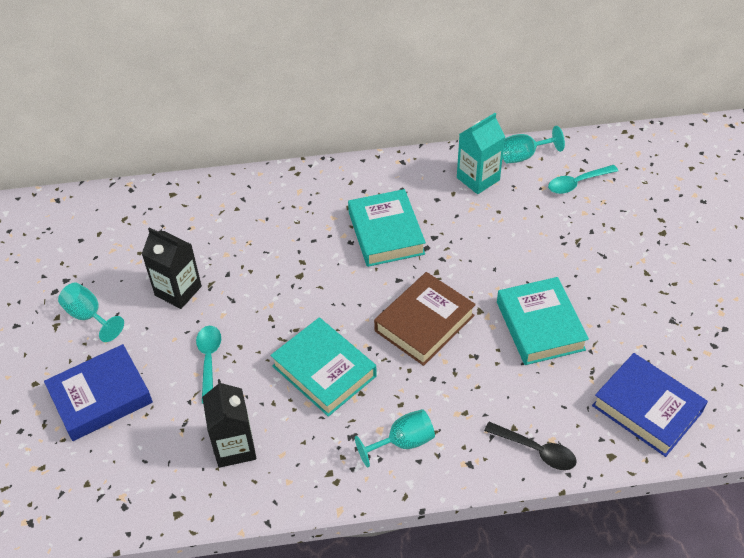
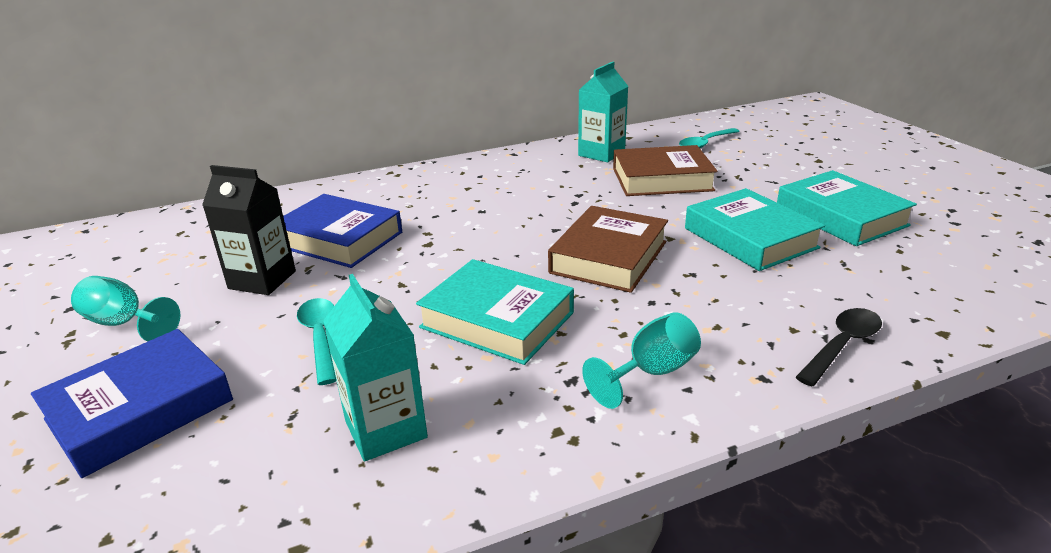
camera: 15 degrees left, 20 degrees down
black carton [202,379,256,468] -> turquoise carton [323,274,428,461]
turquoise book [348,189,426,267] -> turquoise book moved to [777,170,917,246]
black spoon [484,422,577,470] -> black spoon turned 60 degrees counterclockwise [796,308,882,386]
turquoise goblet [503,126,565,164] -> none
blue book [592,353,708,457] -> blue book moved to [283,194,402,268]
none -> brown book [613,145,718,196]

